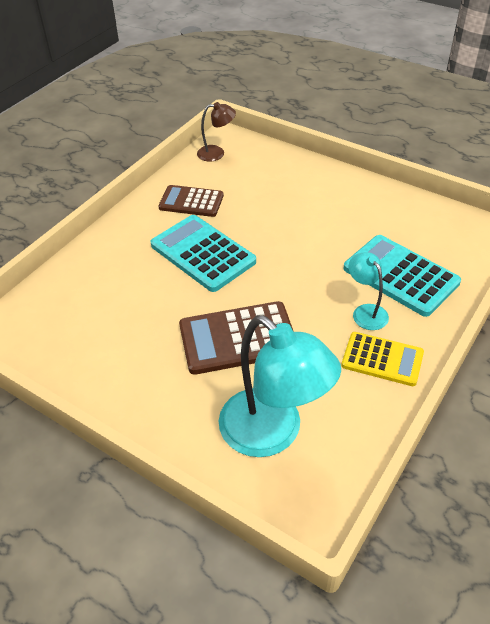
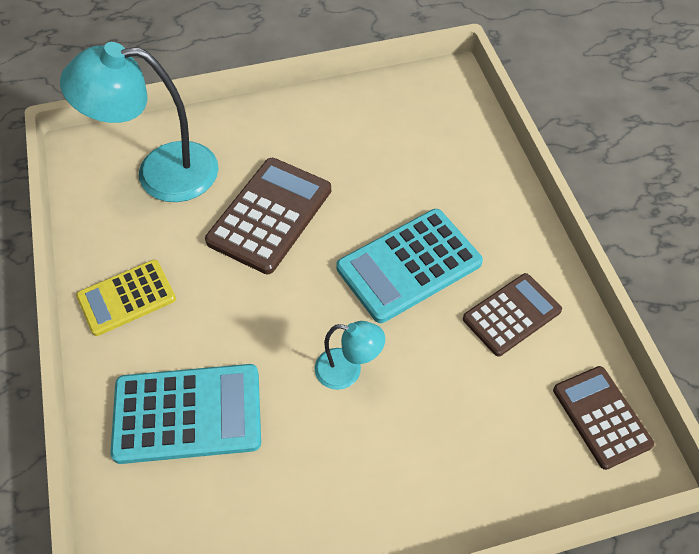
camera: 130 degrees right, 10 degrees up
turquoise calculator [150,215,256,292] -> turquoise calculator turned 150 degrees clockwise [336,209,483,323]
brown lamp [197,102,236,161] -> brown calculator [553,366,654,470]
turquoise lamp [349,252,389,330] -> turquoise lamp moved to [315,321,385,390]

